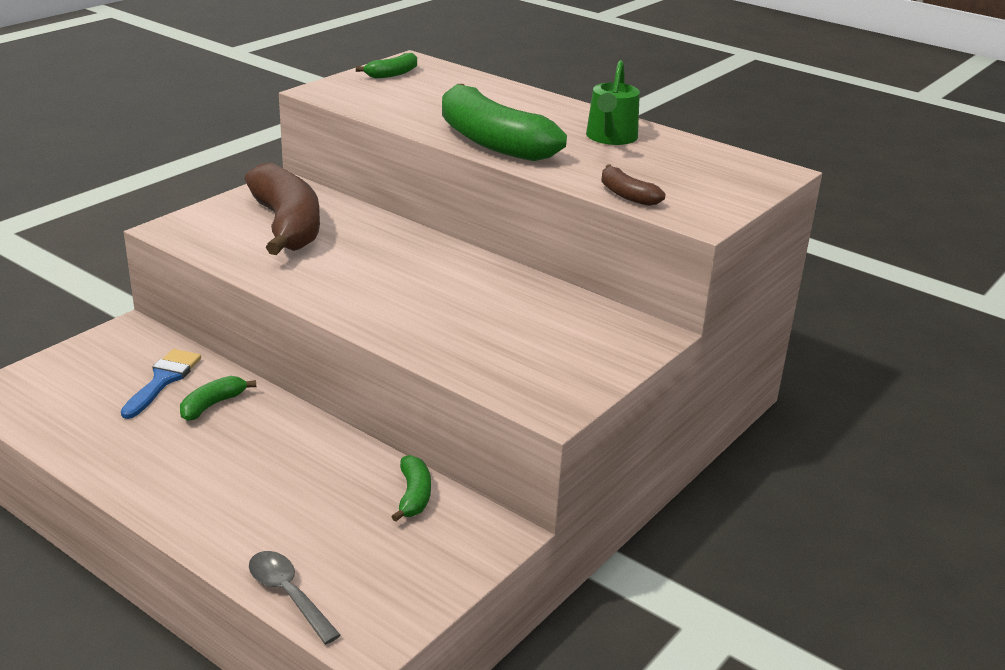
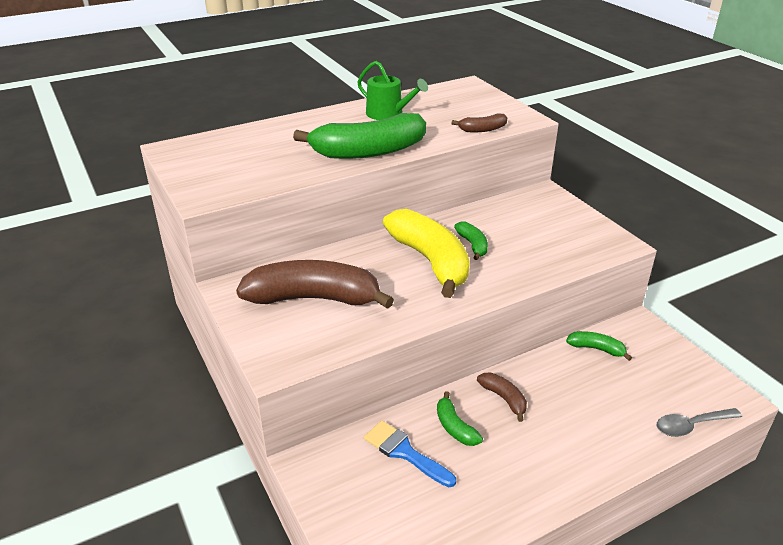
camera: 65 degrees left, 5 degrees up
green banana [356,53,417,79] -> green banana moved to [454,221,488,260]
none -> yellow banana [383,209,470,298]
none -> brown banana [477,372,527,422]

